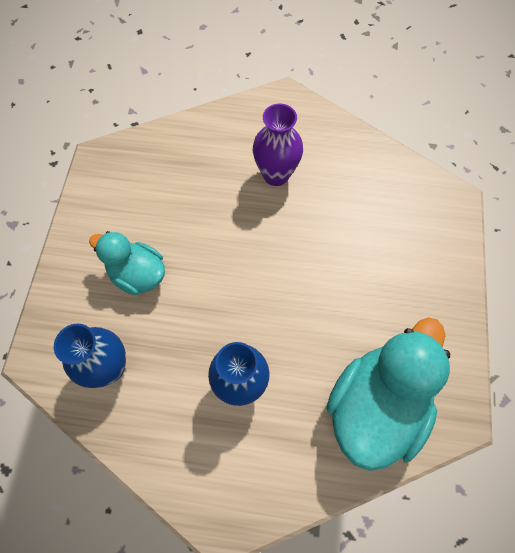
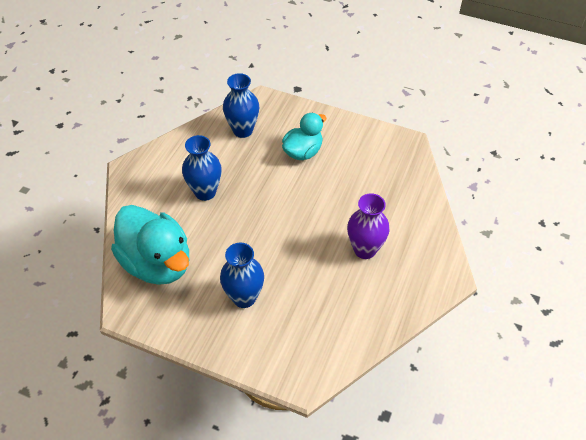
camera: 105 degrees right, 15 degrees down
none -> blue vase [220,243,264,308]

